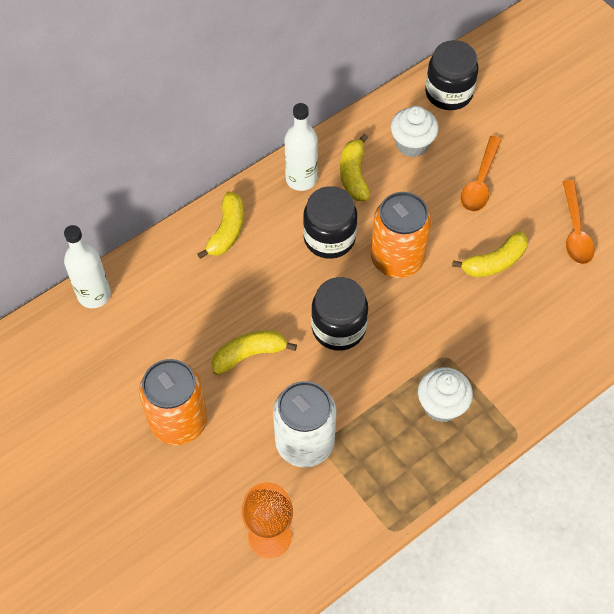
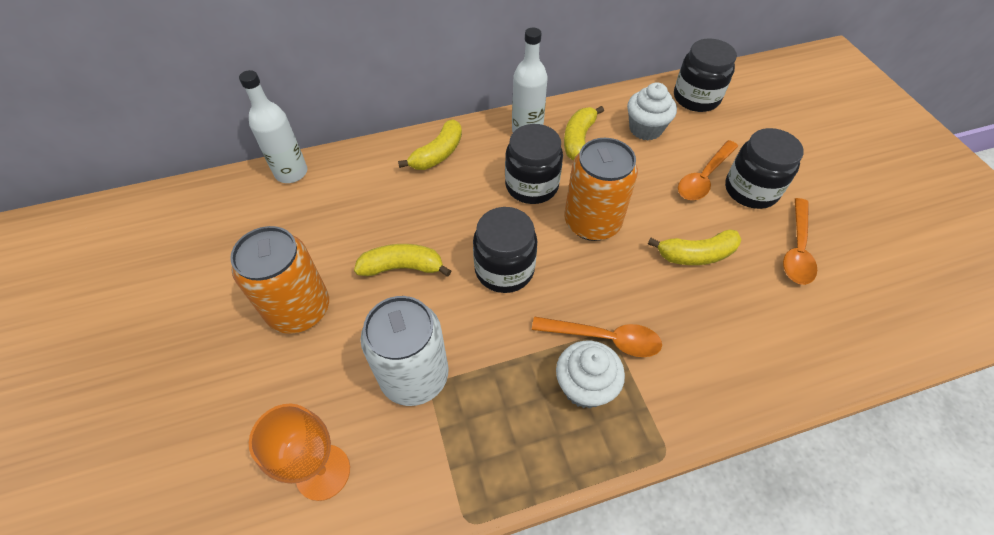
camera: 20 degrees right, 5 degrees down
none -> orange spoon [532,316,662,357]
none -> black jar [725,128,804,209]

